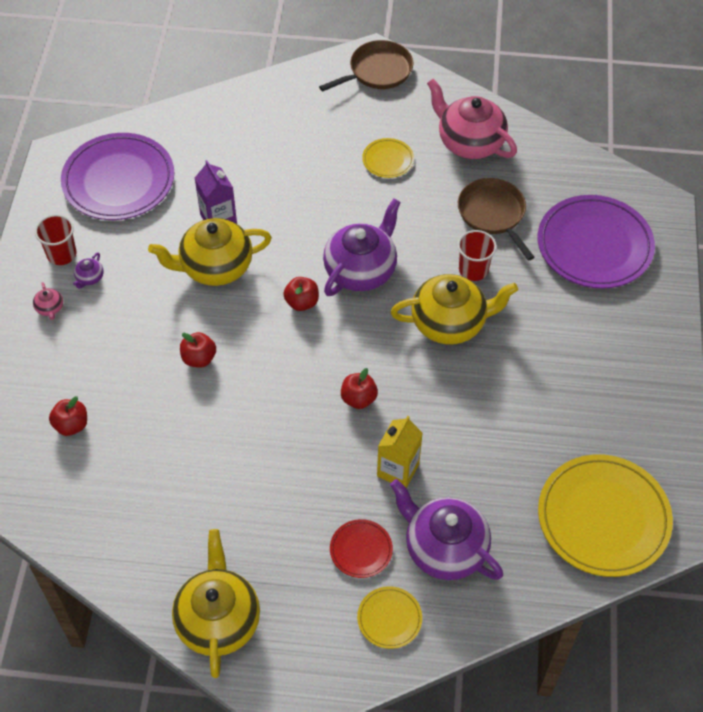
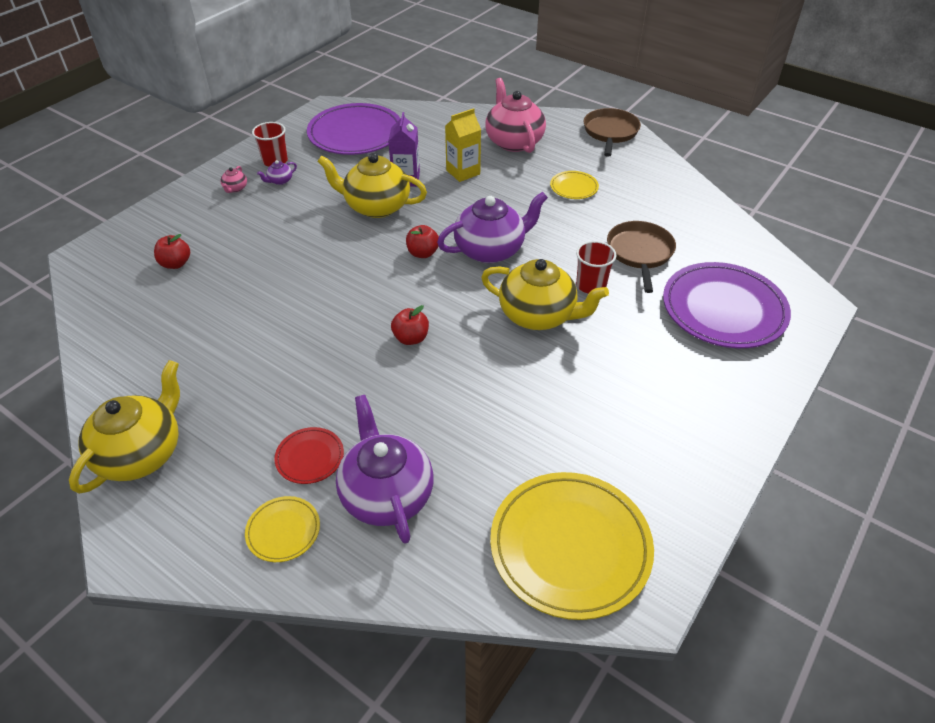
camera: 30 degrees right, 10 degrees down
red apple [180,332,216,368] -> none
brown pan [319,40,413,92] -> brown pan turned 75 degrees counterclockwise [584,108,641,157]
yellow carton [377,416,423,488] -> yellow carton moved to [445,108,481,182]
pink teapot [427,79,517,159] -> pink teapot moved to [485,78,546,153]

